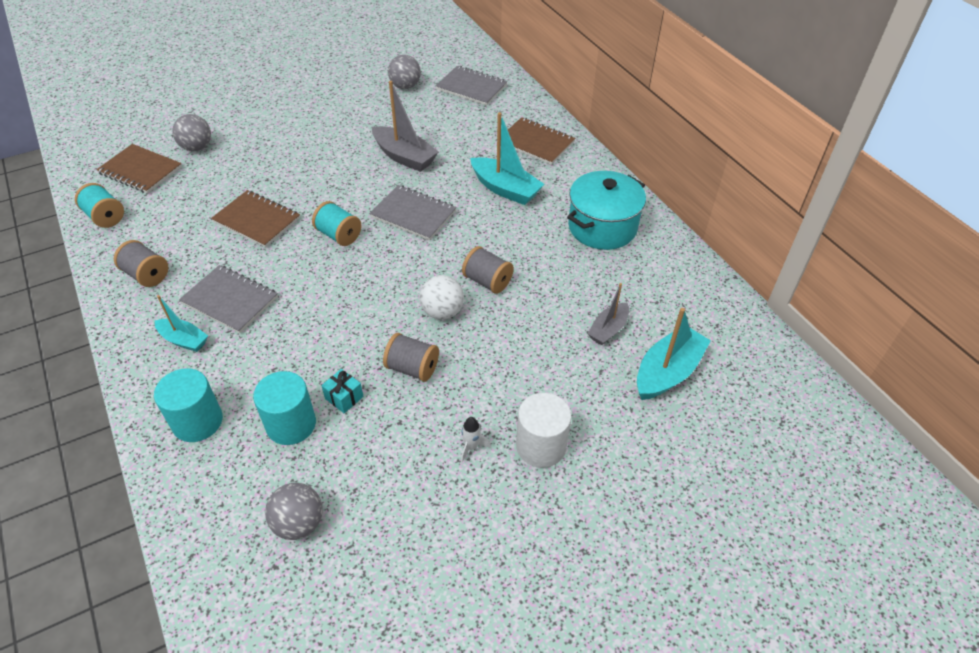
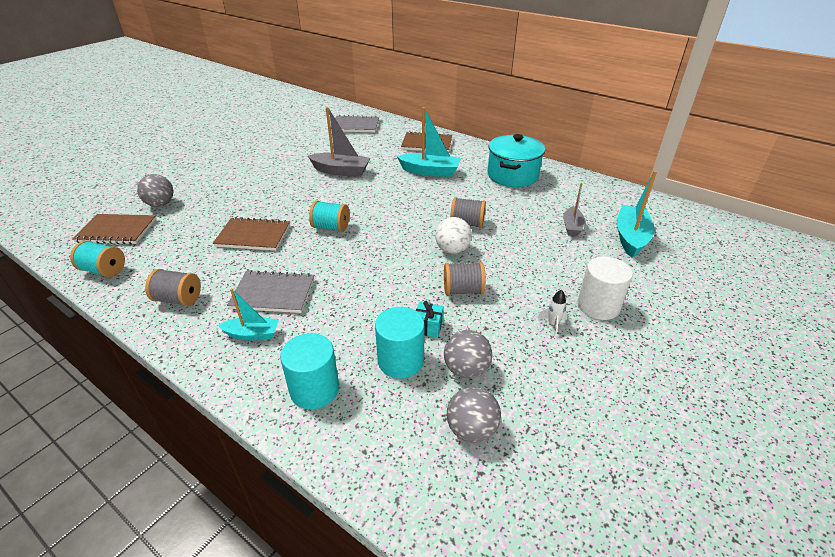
camera: 25 degrees left, 10 degrees down
grey notebook [370,185,457,240] -> none
grey ball [388,55,421,89] -> grey ball moved to [444,330,492,379]

